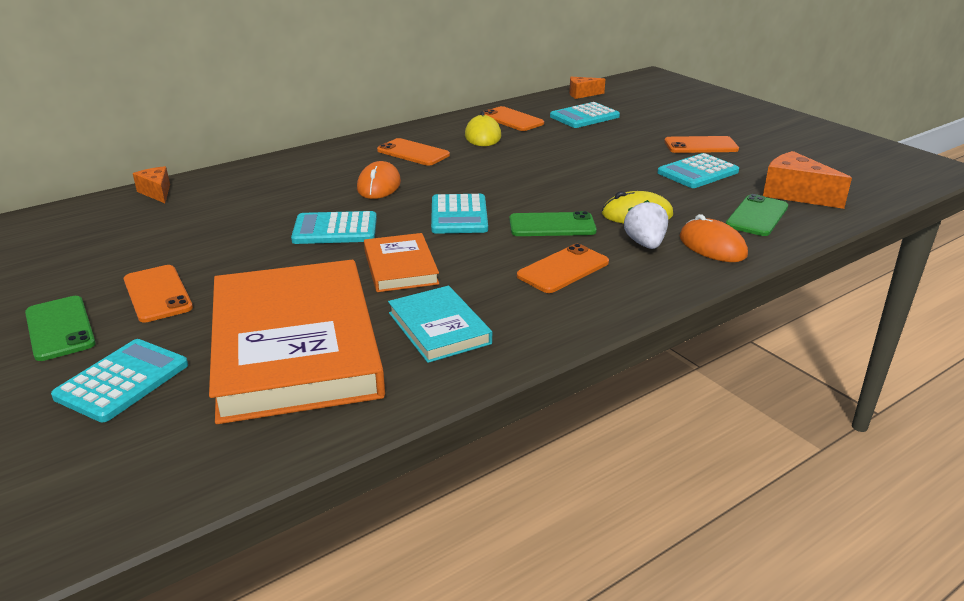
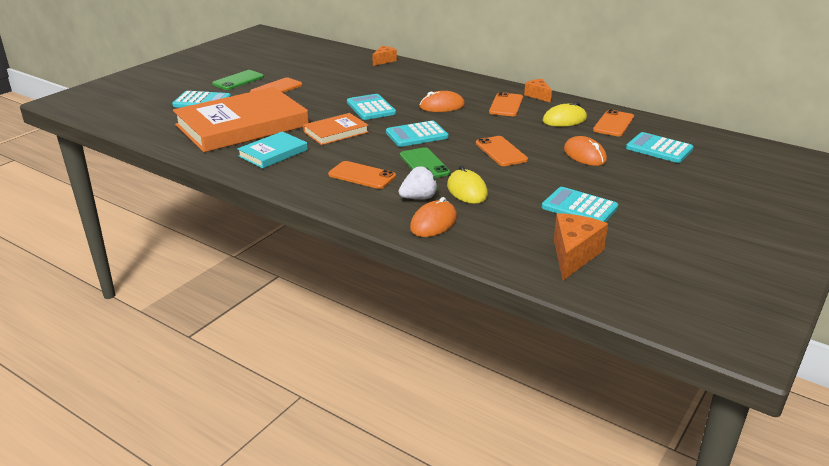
camera: 70 degrees right, 0 degrees up
orange cheese [569,77,605,99] -> orange cheese moved to [524,79,552,103]
orange phone [664,136,739,153] -> orange phone moved to [476,136,528,166]
green phone [726,194,788,236] -> none
none -> orange mouse [564,136,607,166]

